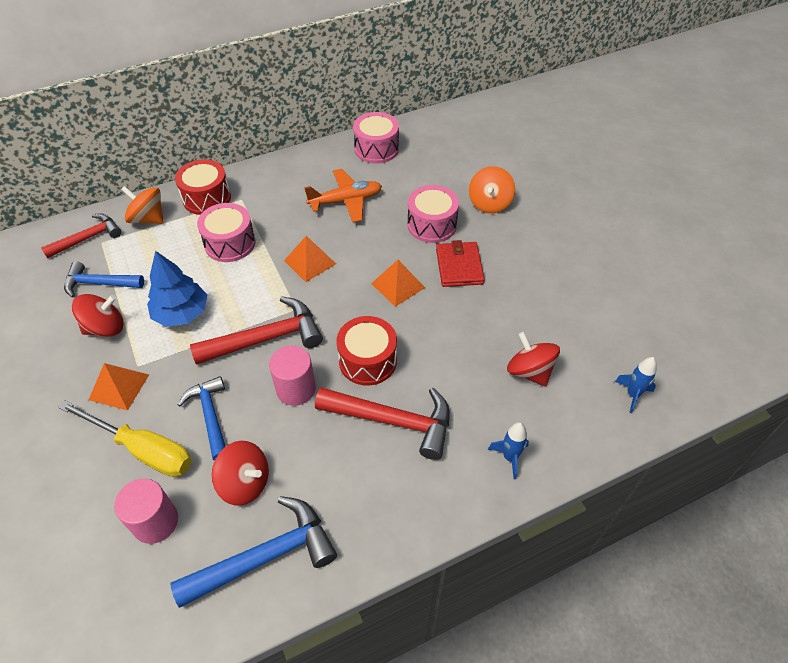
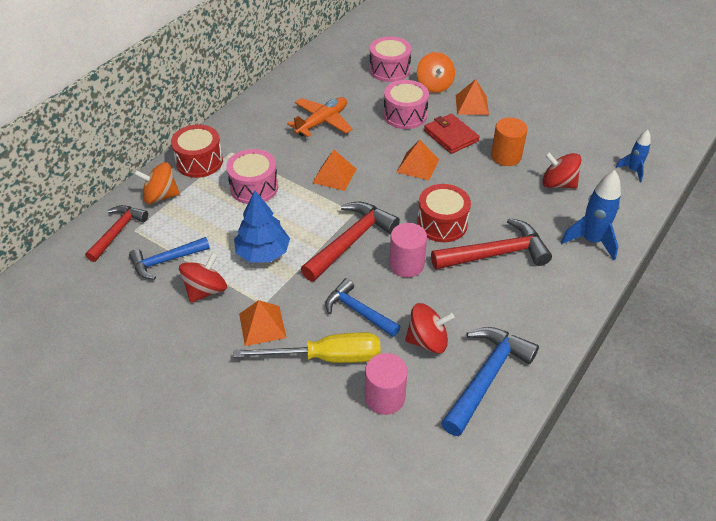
camera: 30 degrees left, 5 degrees down
pink drum [353,112,399,164] -> pink drum moved to [369,36,412,82]
blue rocket [488,422,529,479] -> blue rocket [561,170,621,260], size x1.66
none -> orange pyramid [456,79,489,115]
none -> orange cylinder [491,117,528,166]

